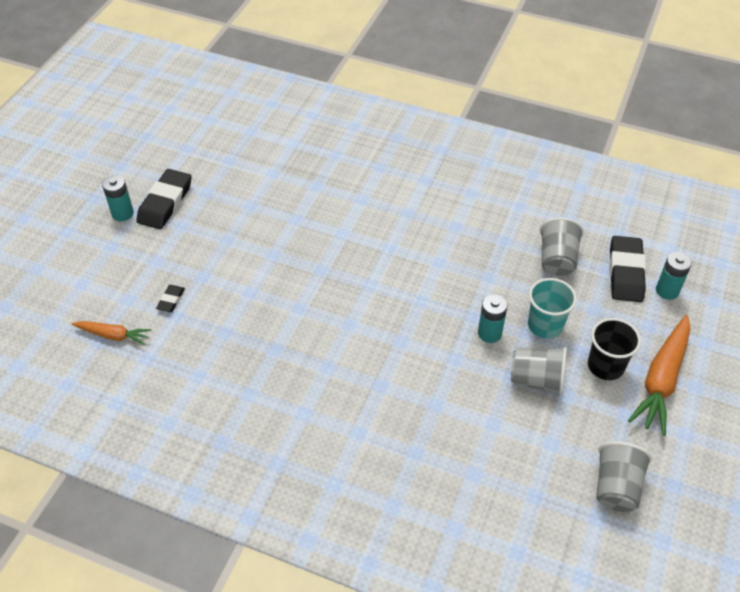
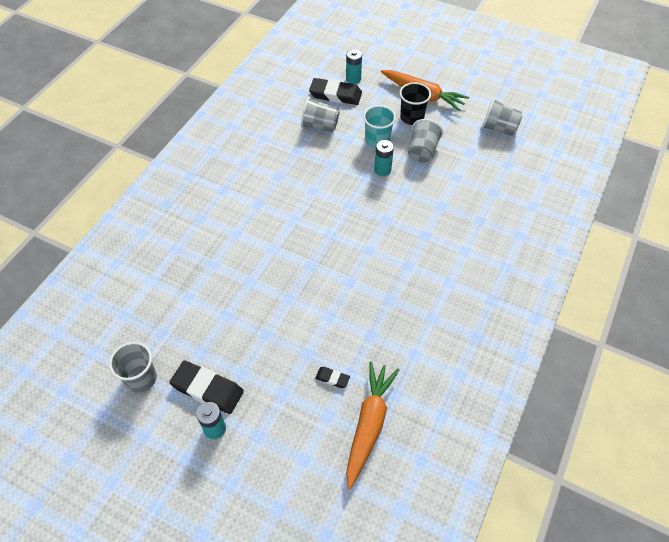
camera: 85 degrees left, 5 degrees up
orange carrot [72,321,152,345] -> orange carrot [346,361,399,490], size x1.78
none -> grey cup [109,342,157,393]

